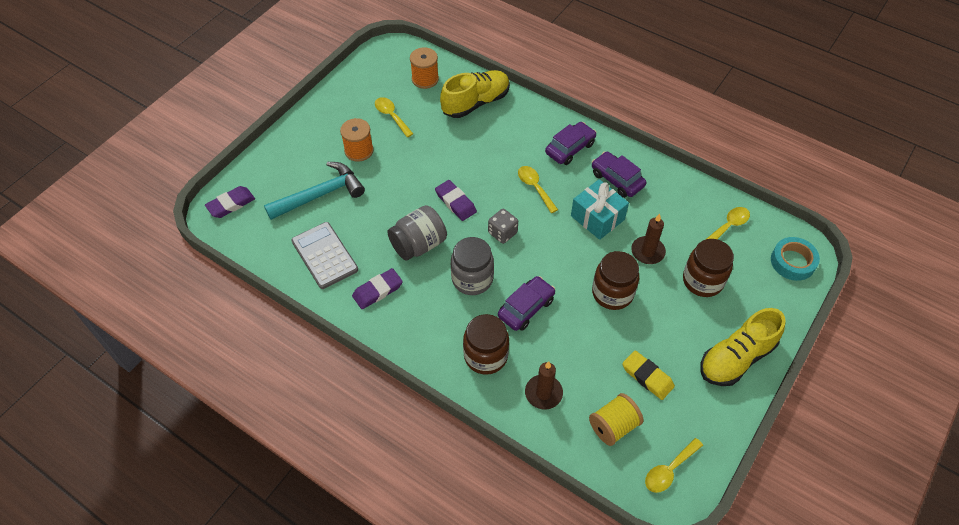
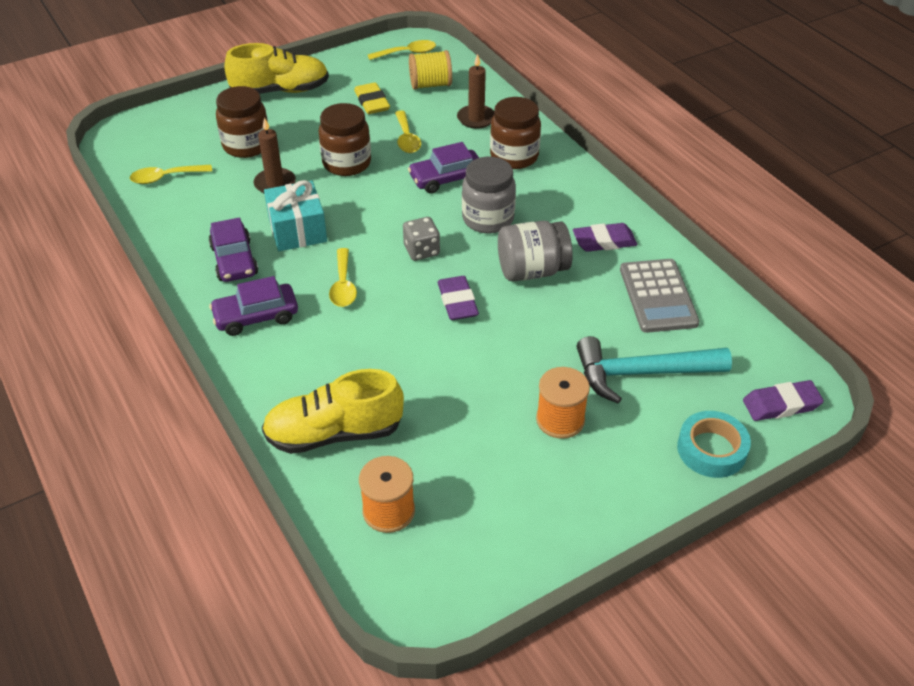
camera: 155 degrees left, 10 degrees down
yellow spoon [375,97,413,137] -> yellow spoon moved to [395,110,421,153]
turquoise tape [771,237,820,281] -> turquoise tape moved to [677,411,751,478]

